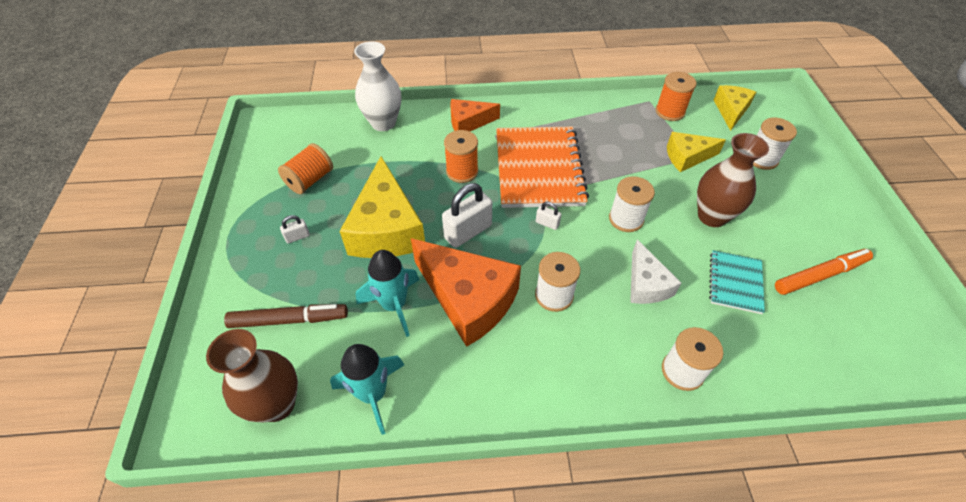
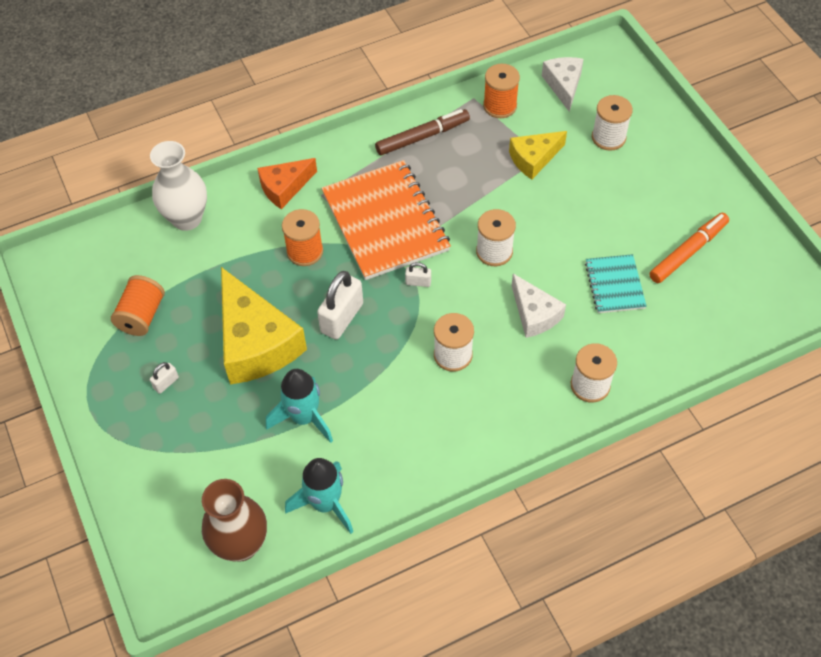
camera: 20 degrees left, 5 degrees up
brown marker [224,304,348,328] -> brown marker moved to [375,109,470,156]
orange cheese [411,238,521,347] -> none
brown vase [697,133,769,227] -> none
yellow cheese [714,85,756,131] -> white cheese [542,57,584,112]

